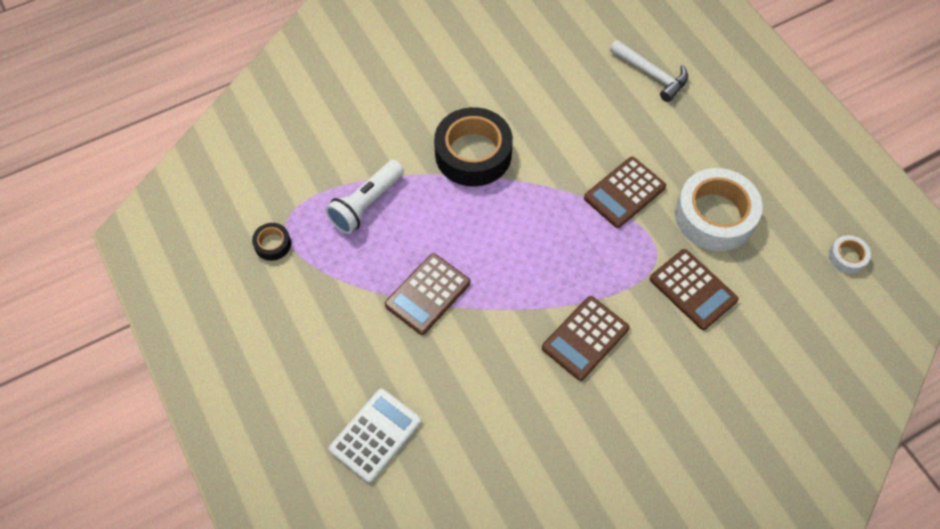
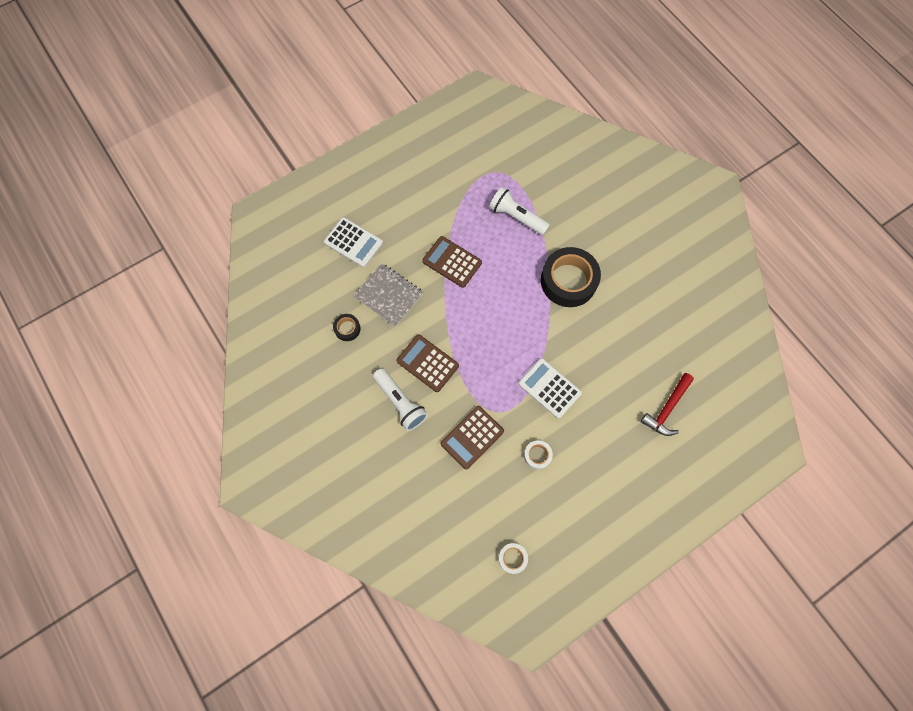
camera: 85 degrees right, 10 degrees up
black tape [252,223,291,261] -> black tape moved to [333,314,361,341]
brown calculator [584,157,666,228] -> white calculator [518,358,582,419]
white hammer [610,40,688,102] -> red hammer [640,373,694,436]
white tape [675,168,763,251] -> white tape [524,440,553,470], size x0.45
none -> grey notebook [354,263,423,327]
none -> white flashlight [373,368,428,431]

